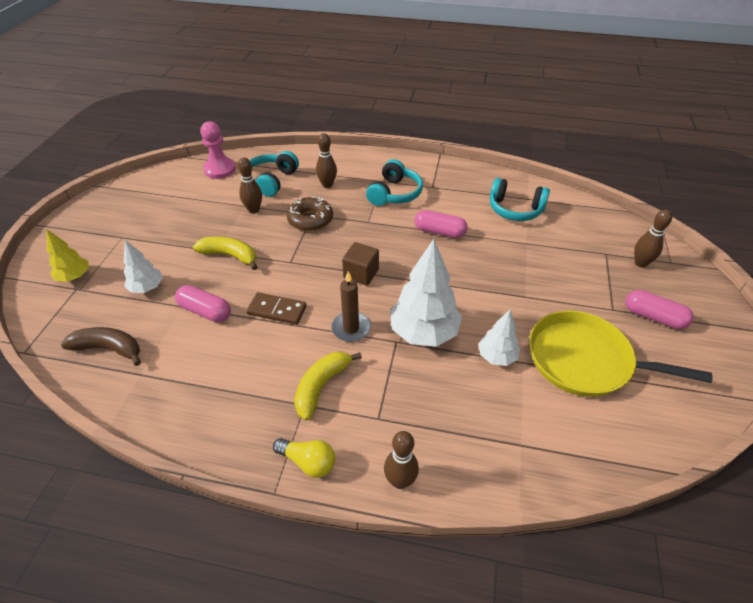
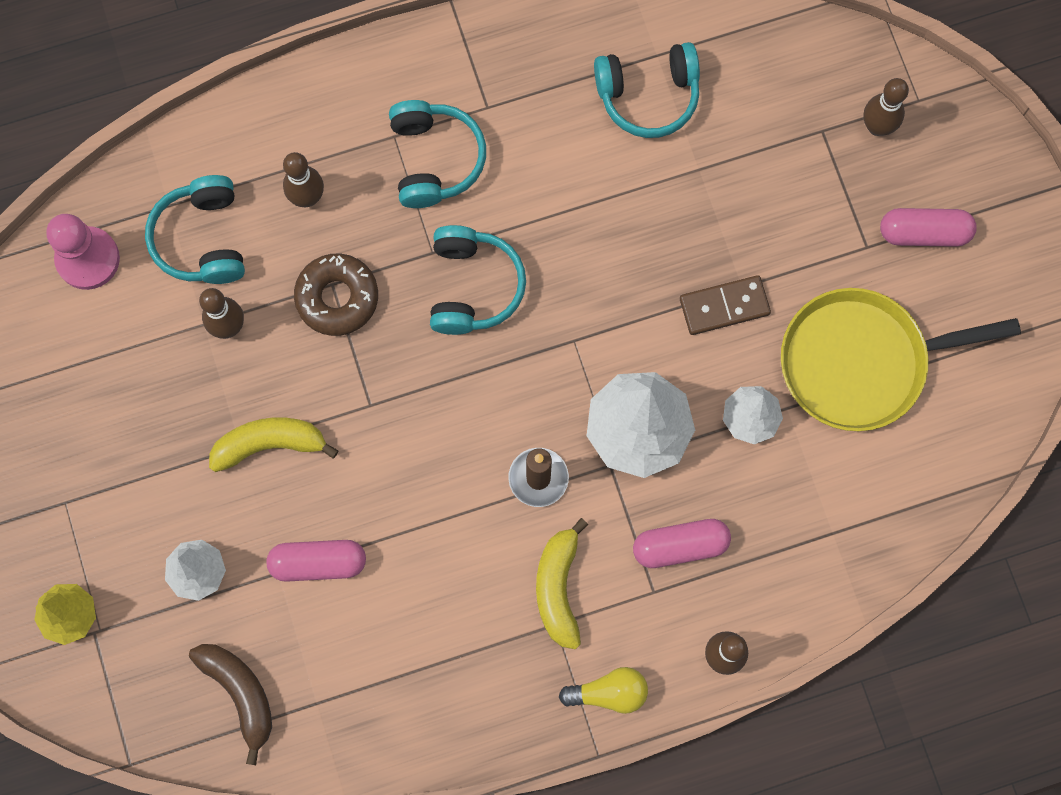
camera: 30 degrees left, 30 degrees up
brown banana [61,327,141,366] -> brown banana turned 75 degrees clockwise [189,644,272,765]
brown domino [246,292,307,325] -> brown domino moved to [680,275,771,335]
brown cube [342,242,379,286] -> none
pink capsule [414,210,468,238] -> pink capsule moved to [633,519,731,568]
none -> turquoise headphones [430,225,526,335]

